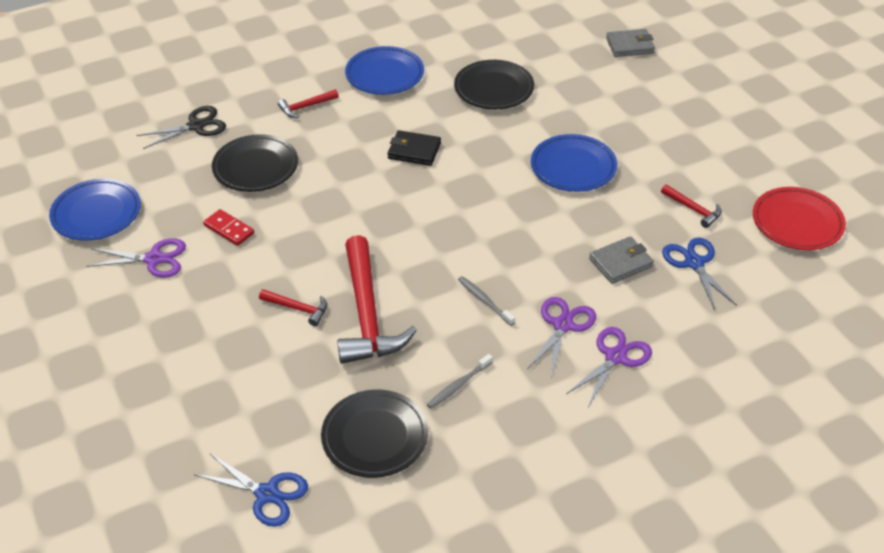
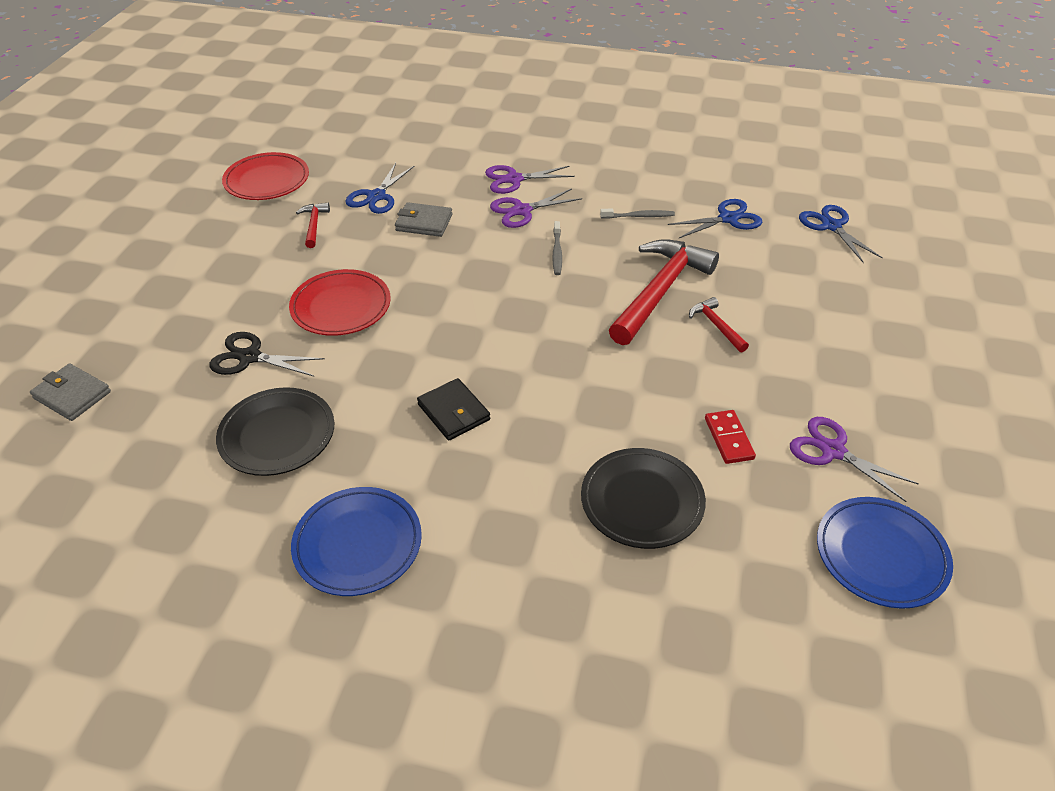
camera: 140 degrees left, 0 degrees up
black scissors [136,106,226,149] -> black scissors moved to [209,332,325,377]
red hammer [278,89,339,118] -> none
black plate [321,390,428,478] -> blue scissors [668,199,762,238]
blue plate [531,134,617,192] -> red plate [289,269,391,336]

